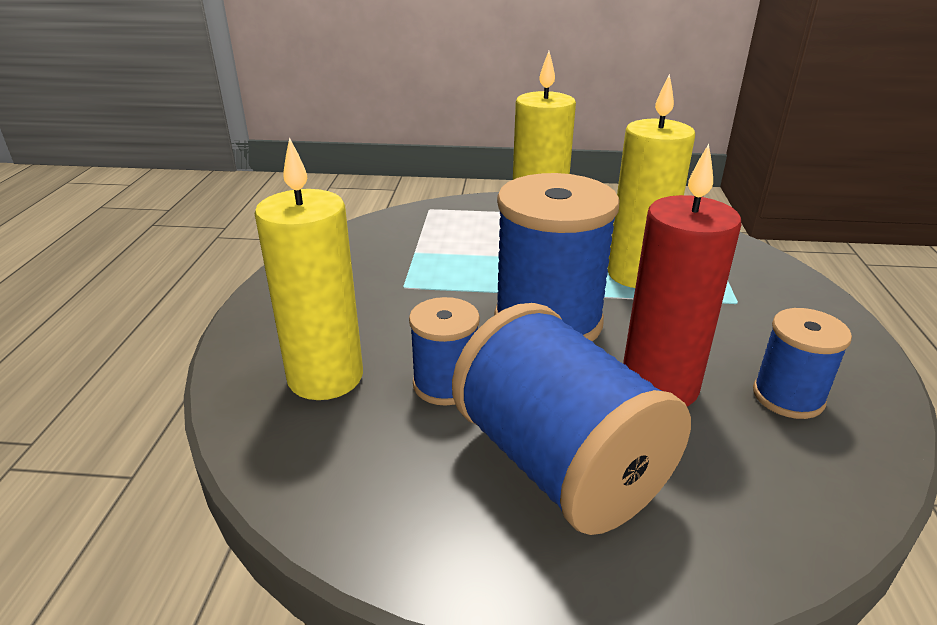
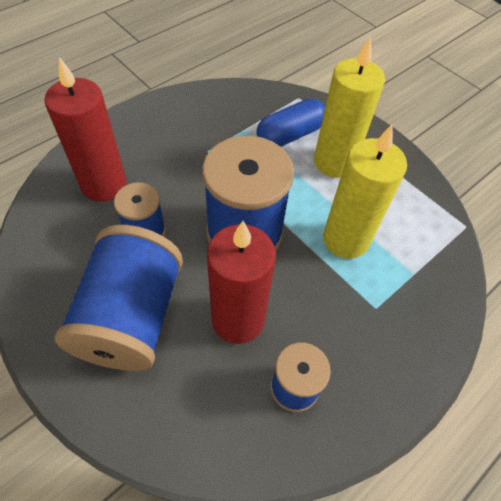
camera: 40 degrees right, 25 degrees up
yellow candle [255,137,363,400] -> red candle [44,57,127,202]
none -> blue capsule [256,98,325,147]

